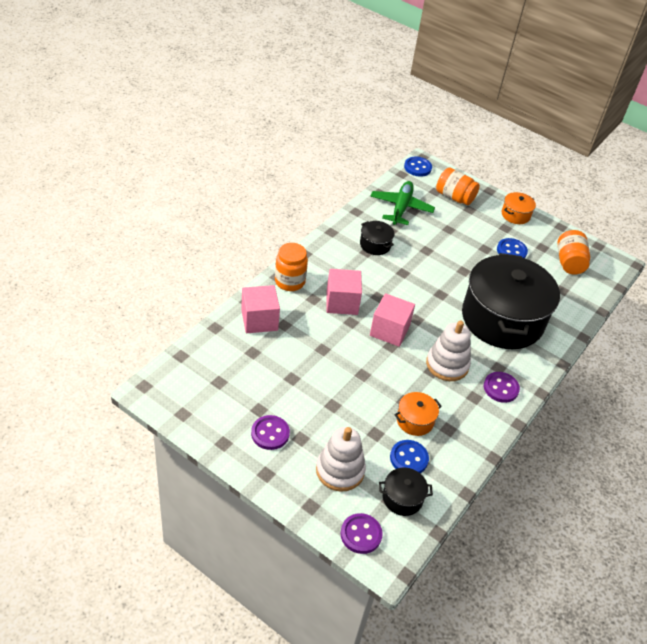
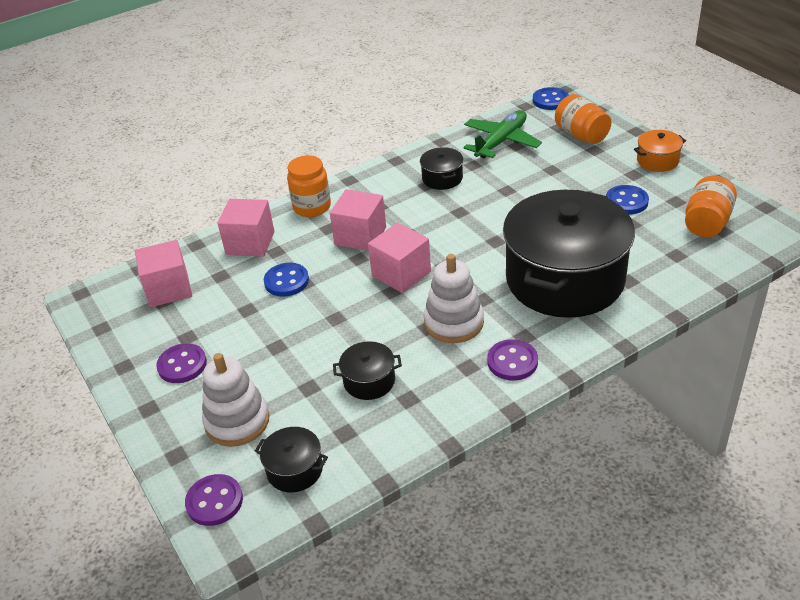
camera: 30 degrees right, 5 degrees down
blue button [390,440,429,473] -> blue button moved to [264,263,309,296]
orange pot [394,392,442,436] -> black pot [333,341,402,400]
none -> pink cube [135,240,192,307]

